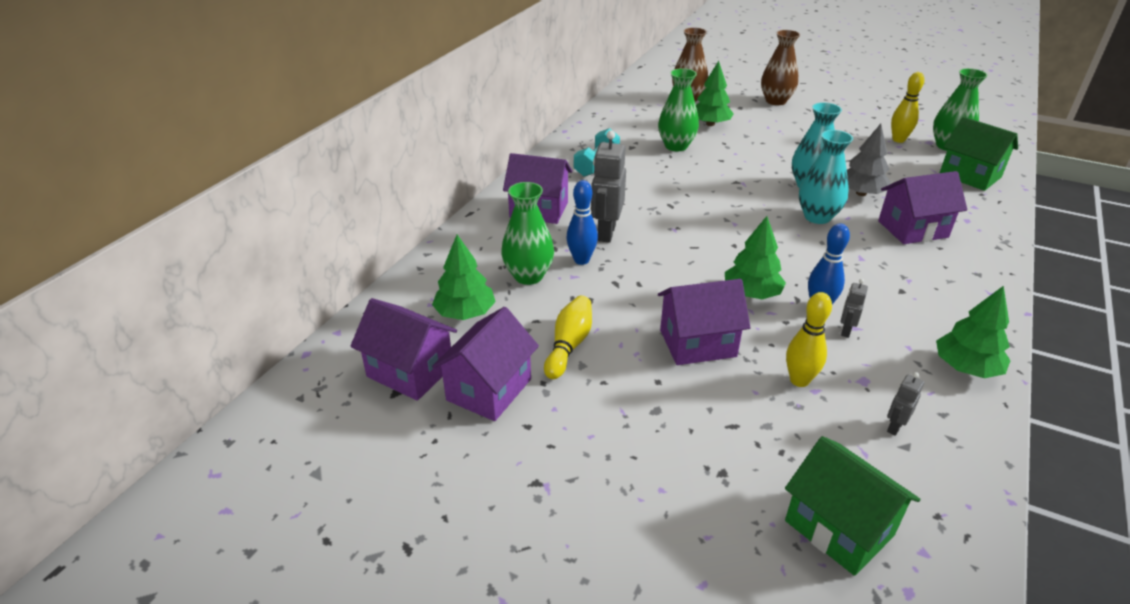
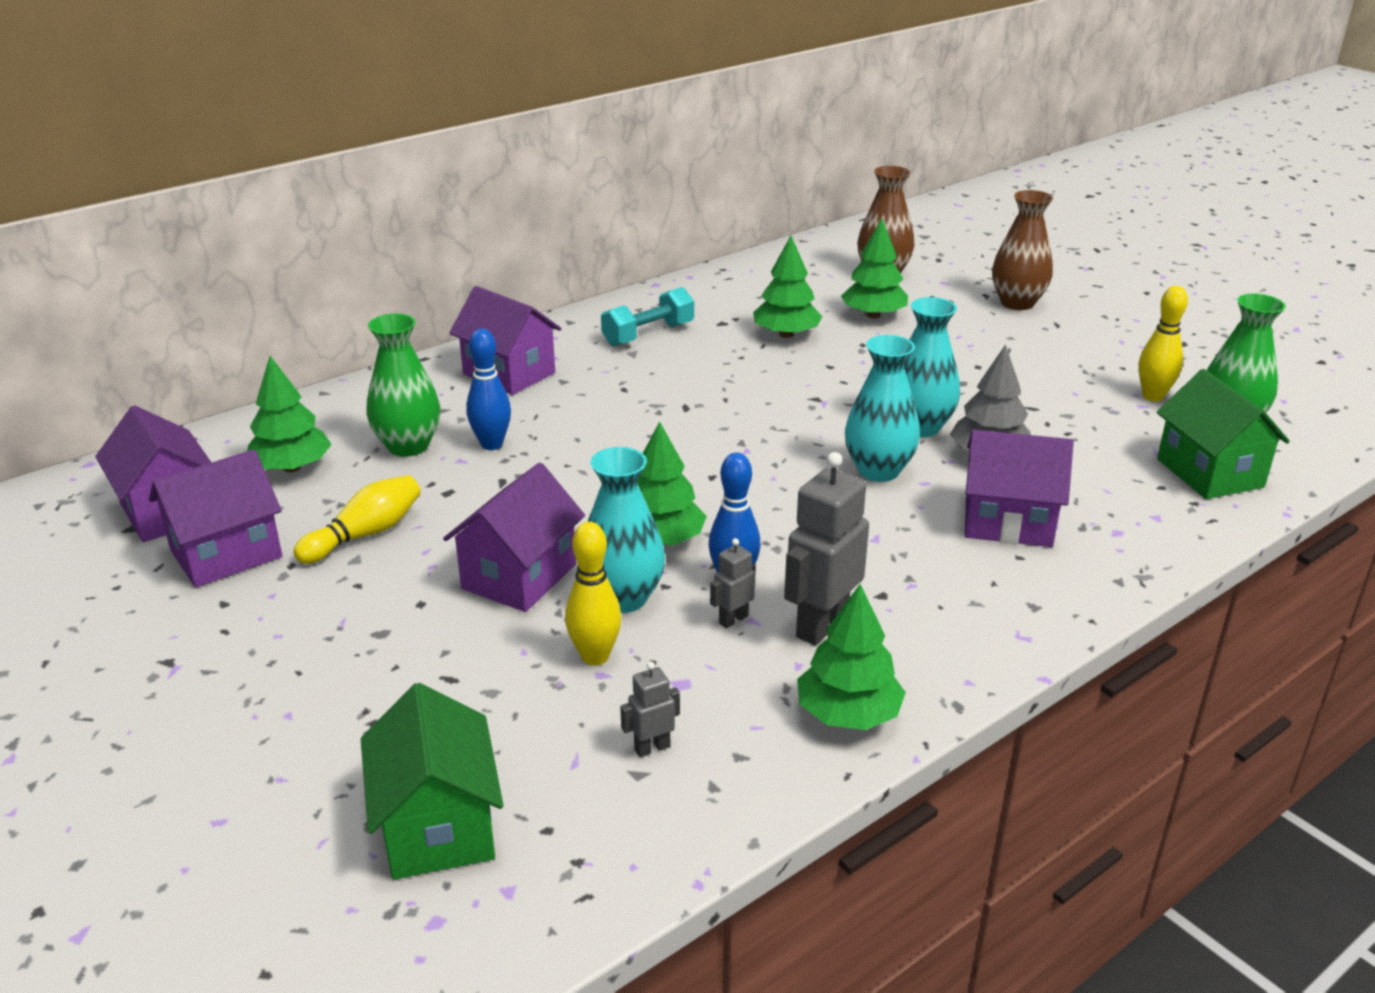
camera: 25 degrees right, 5 degrees down
grey robot [591,131,626,243] -> grey robot moved to [784,452,869,645]
green vase [658,68,699,151] -> green tree [753,236,822,338]
purple house [658,279,751,365] -> purple house turned 75 degrees counterclockwise [443,463,585,612]
none -> turquoise vase [587,447,665,613]

